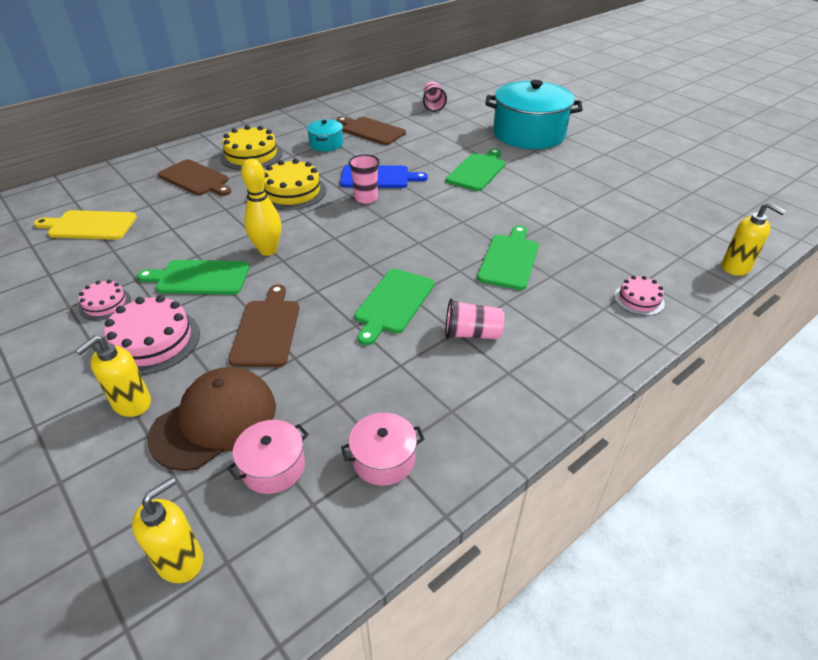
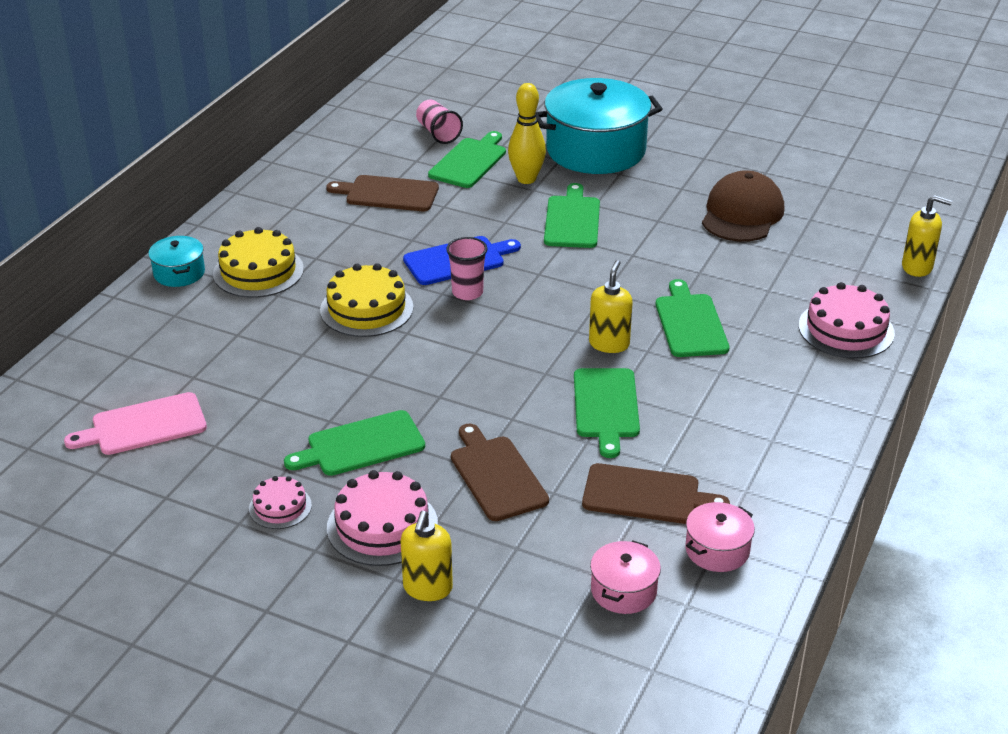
camera: 25 degrees left, 5 degrees down
yellow cutting board [34,210,137,240] -> pink cutting board [64,392,207,455]
yellow soap dispenser [132,477,203,583] -> yellow soap dispenser moved to [589,260,633,353]
brown cap [147,367,276,471] -> brown cap moved to [702,170,784,242]
brown cutting board [158,159,231,196] -> brown cutting board moved to [582,463,730,524]
yellow bowling pin [241,158,282,256] -> yellow bowling pin moved to [508,83,546,184]
turquoise pot [307,119,343,151] -> turquoise pot moved to [148,236,205,287]
pink cup [445,299,504,339] -> none
pink cake [614,276,665,316] -> pink cake [798,282,895,359], size x1.75
none -> green cutting board [428,131,506,188]

